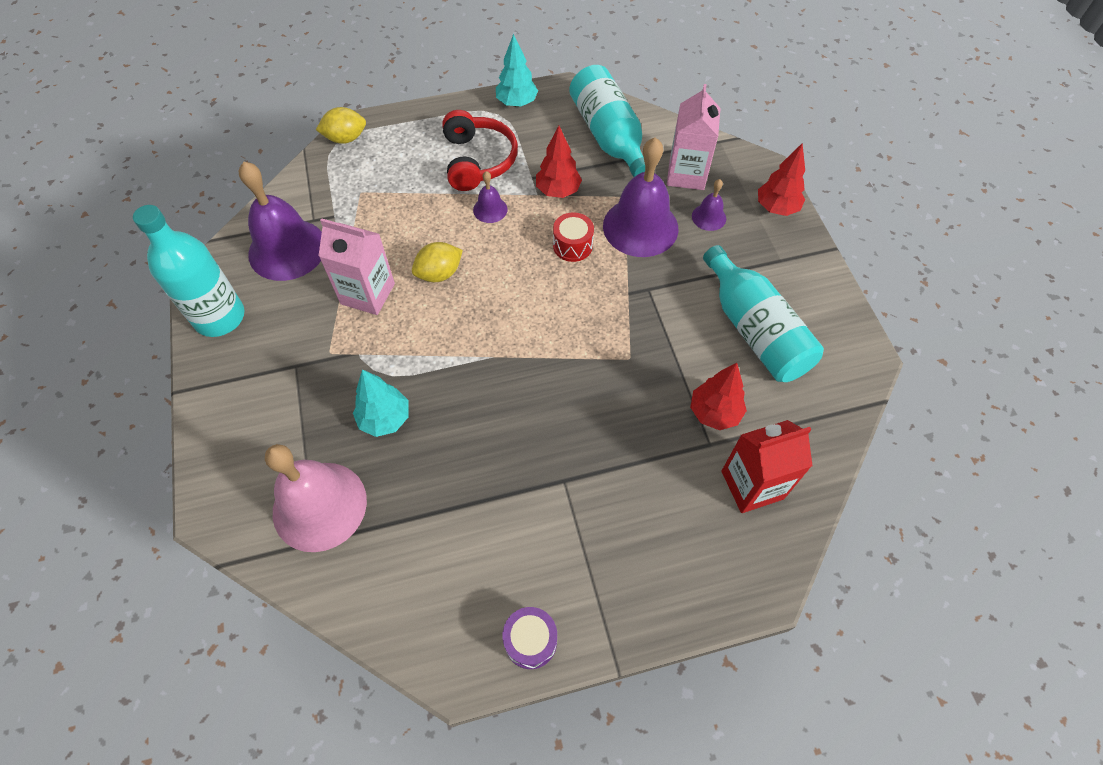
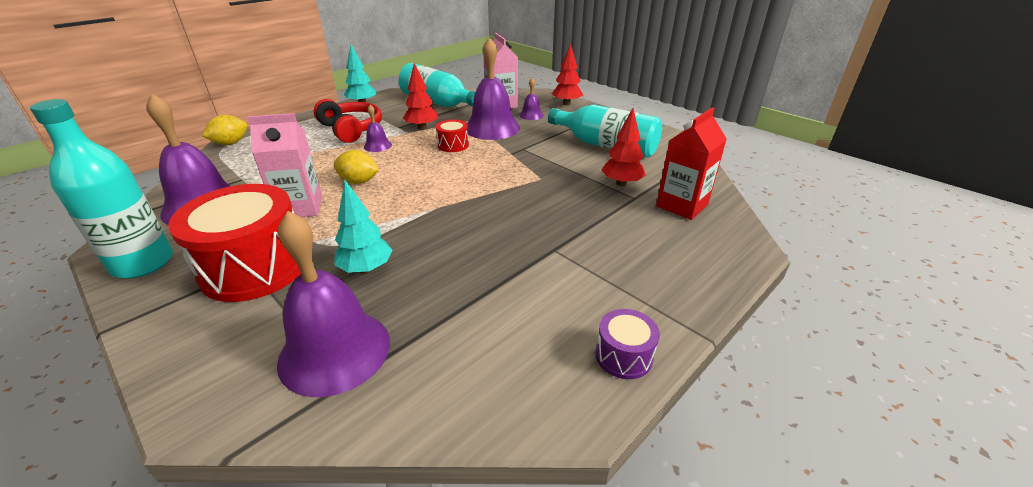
camera: 30 degrees left, 25 degrees down
pink bell [265,444,367,552] -> purple bell [277,211,390,397]
yellow lemon [412,242,463,282] -> yellow lemon turned 75 degrees clockwise [334,150,379,184]
none -> red drum [168,184,301,302]

